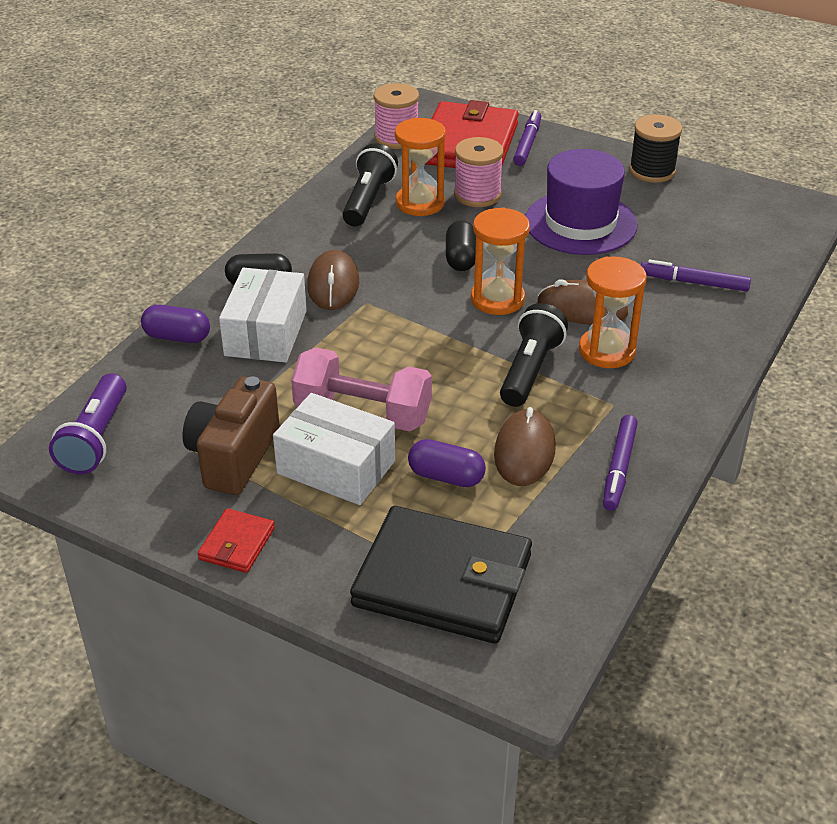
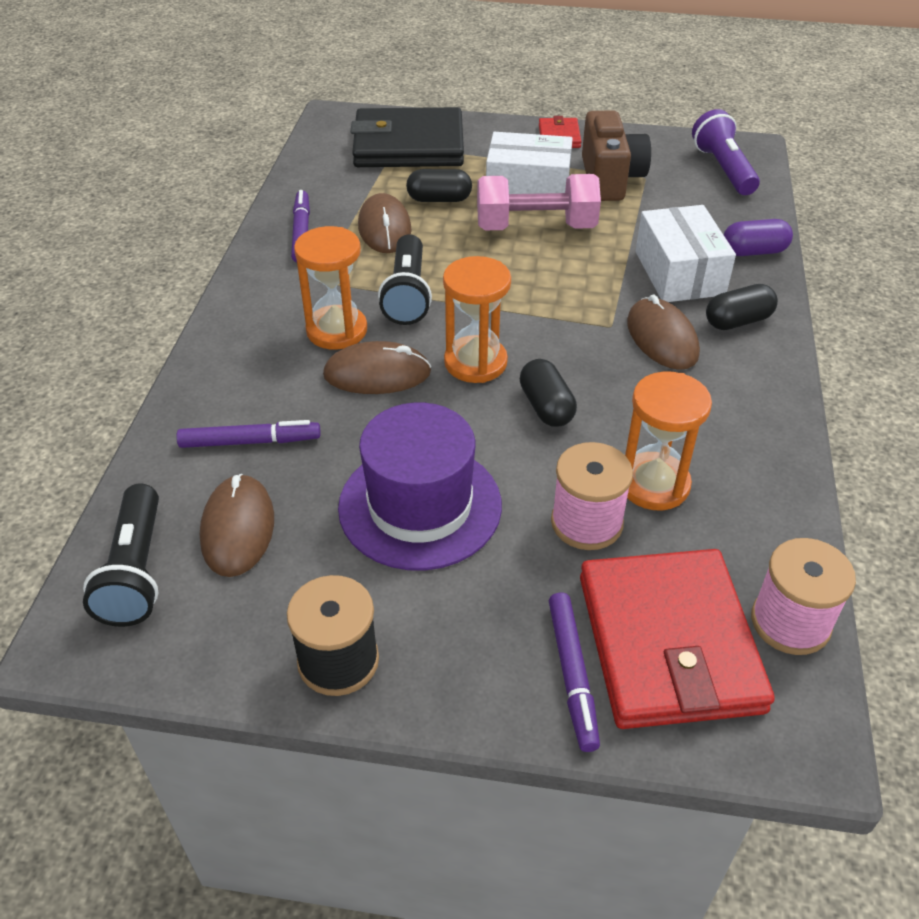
camera: 160 degrees right, 5 degrees up
black flashlight [342,143,398,226] -> black flashlight moved to [83,484,159,627]
purple capsule [408,439,486,487] -> black capsule [406,169,472,202]
none -> brown mouse [200,474,274,577]

